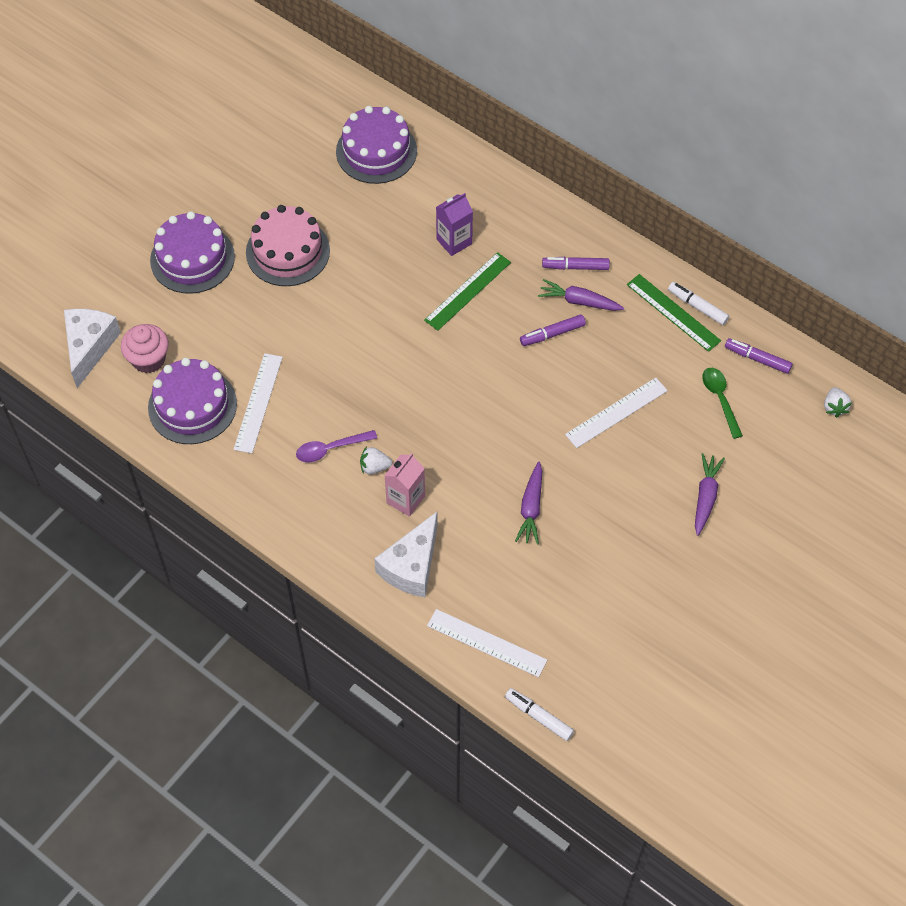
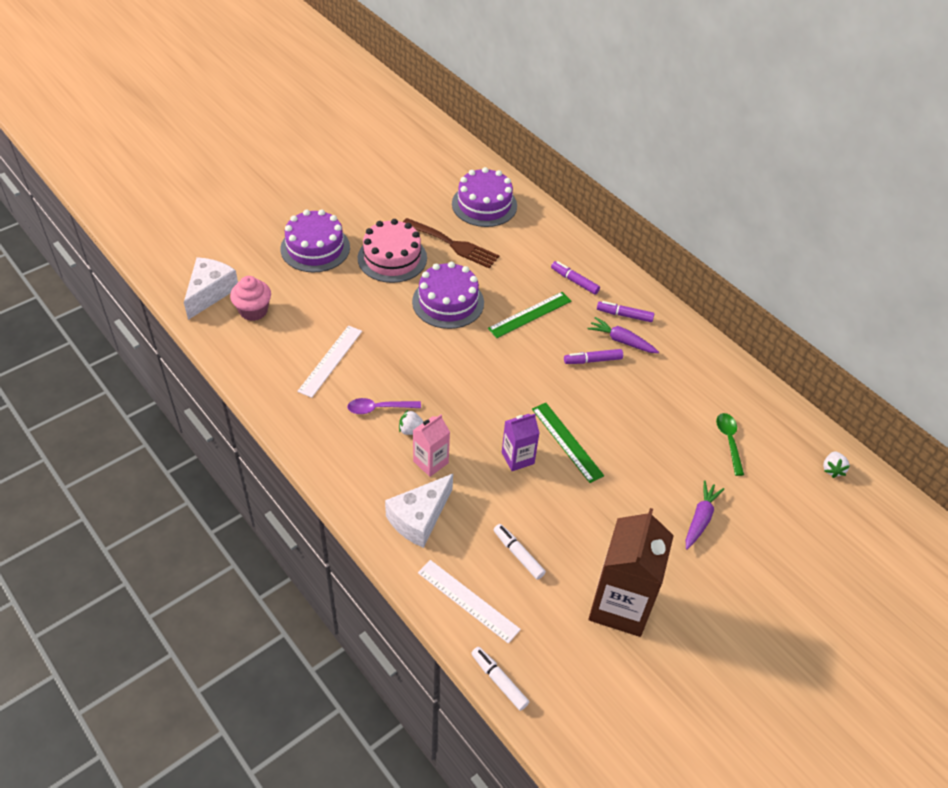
camera: 10 degrees right, 10 degrees down
purple cake [148,358,237,444] -> purple cake moved to [412,262,484,329]
purple carton [436,193,473,256] -> purple carton moved to [502,414,540,471]
purple carrot [515,461,542,545] -> none
white ruler [565,378,668,448] -> none
green ruler [627,274,721,352] -> green ruler moved to [532,403,604,483]
white marker [668,282,729,325] -> white marker moved to [494,524,546,580]
purple marker [725,338,793,374] -> purple marker moved to [551,261,600,295]
none -> brown fork [403,218,499,268]
none -> brown carton [589,508,674,637]

